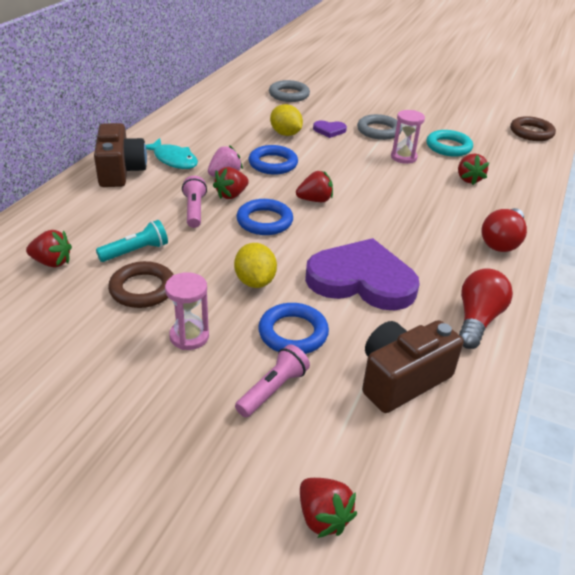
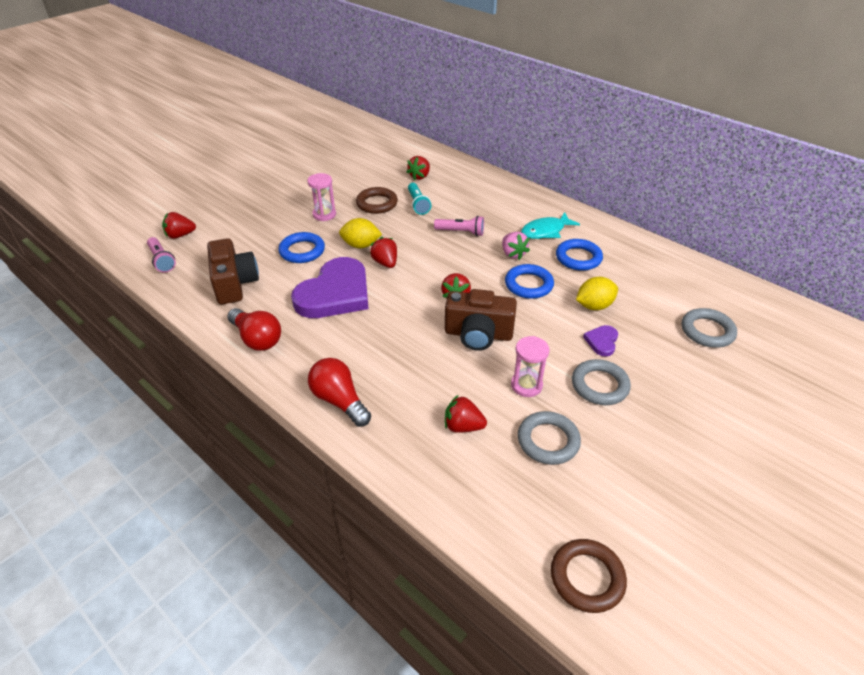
camera: 110 degrees right, 5 degrees up
brown camera [94,123,147,187] -> brown camera moved to [445,289,517,351]
red strawberry [213,167,249,199] -> red strawberry moved to [370,237,397,268]
pink flashlight [235,344,310,417] -> pink flashlight moved to [147,237,176,273]
blue ring [236,199,293,235] -> blue ring moved to [556,239,603,271]
turquoise ring [426,130,473,157] -> grey ring [518,411,581,465]

